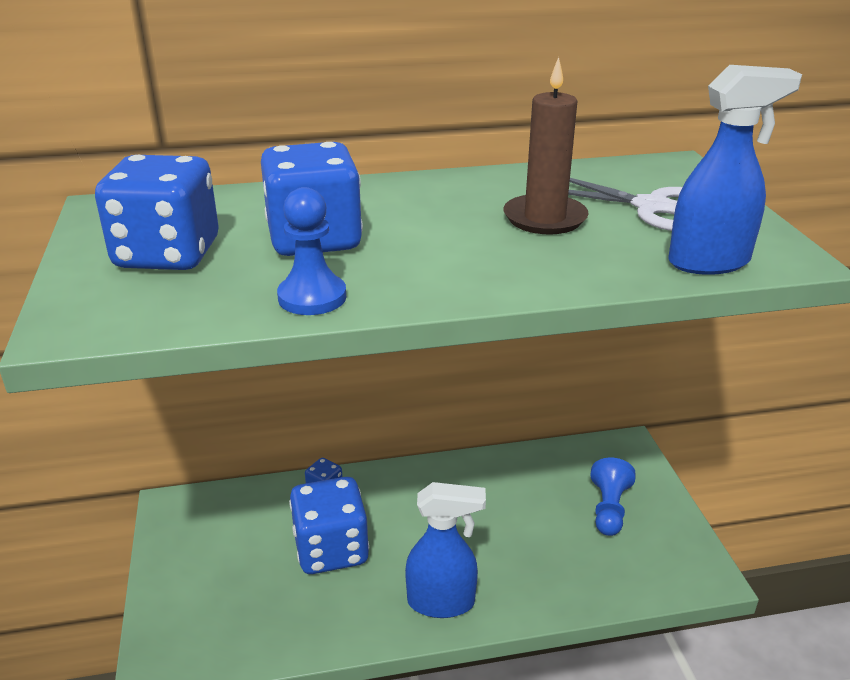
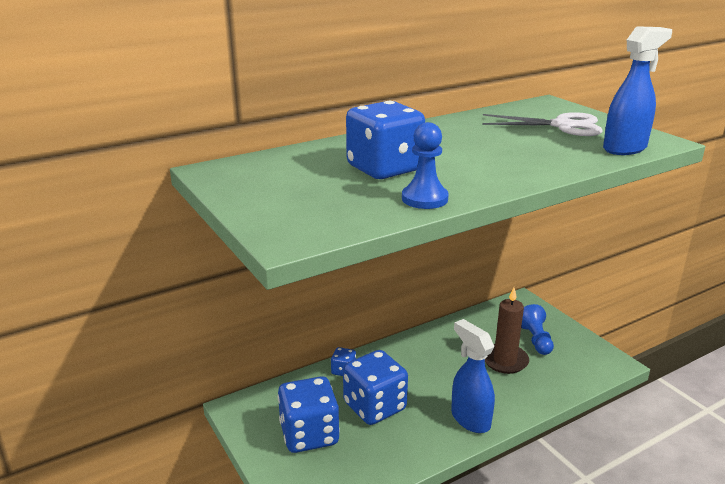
camera: 20 degrees left, 5 degrees down
blue dice [95,154,218,270] -> blue dice moved to [278,376,340,453]
blue spray bottle [405,482,486,618] -> blue spray bottle turned 105 degrees counterclockwise [451,319,495,433]
brown candle [503,57,589,234] -> brown candle moved to [485,288,529,374]

